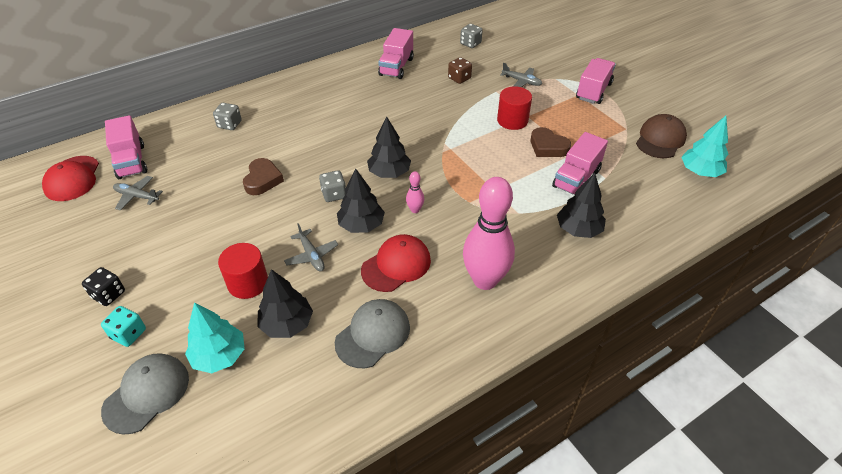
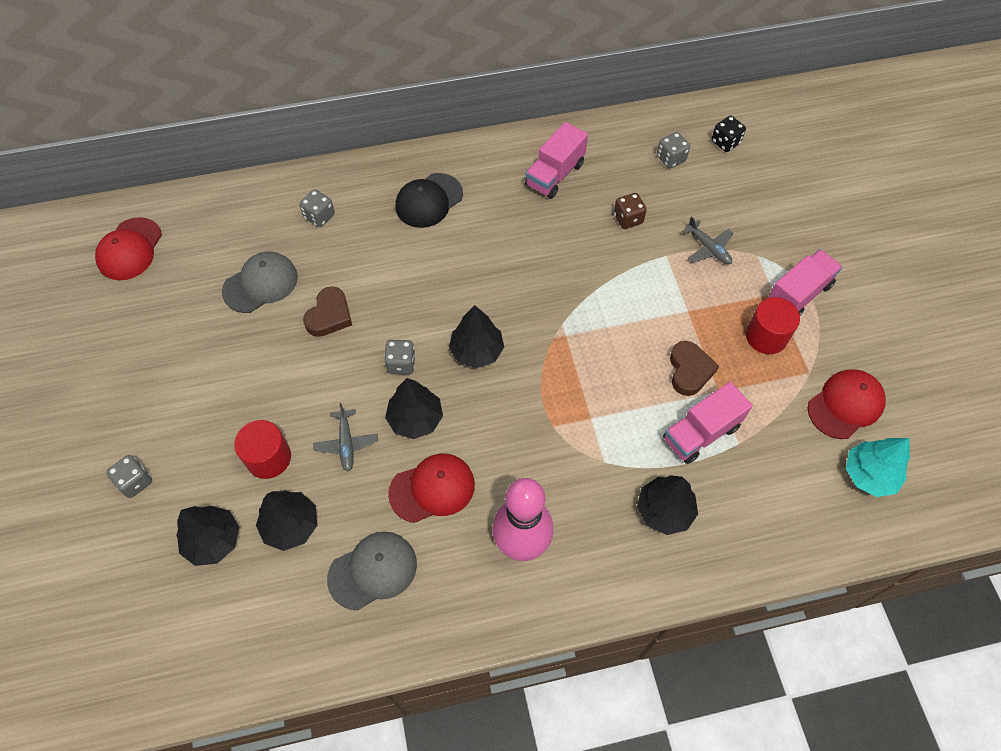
camera: 20 degrees right, 15 degrees up
black dice [82,267,125,306] -> black dice moved to [711,116,746,152]
turquoise dice [101,306,146,347] -> grey dice [106,455,152,498]
grey cap [101,353,189,435] -> grey cap moved to [222,251,298,313]
pink truck [105,115,147,179] -> none
grey plane [113,176,163,211] -> none
turquoise tree [185,302,245,373] -> black tree [176,506,239,566]
pink bowling pin [406,171,424,213] -> none
red cylinder [497,86,532,130] -> red cylinder moved to [746,297,800,354]
brown heart [531,127,571,157] -> brown heart turned 150 degrees counterclockwise [670,341,719,396]
brown cap [636,114,687,158] -> red cap [808,369,886,439]
none -> black cap [395,173,463,228]

